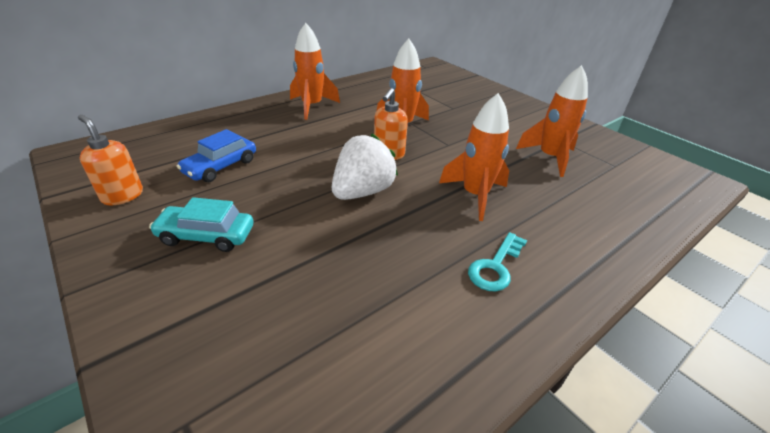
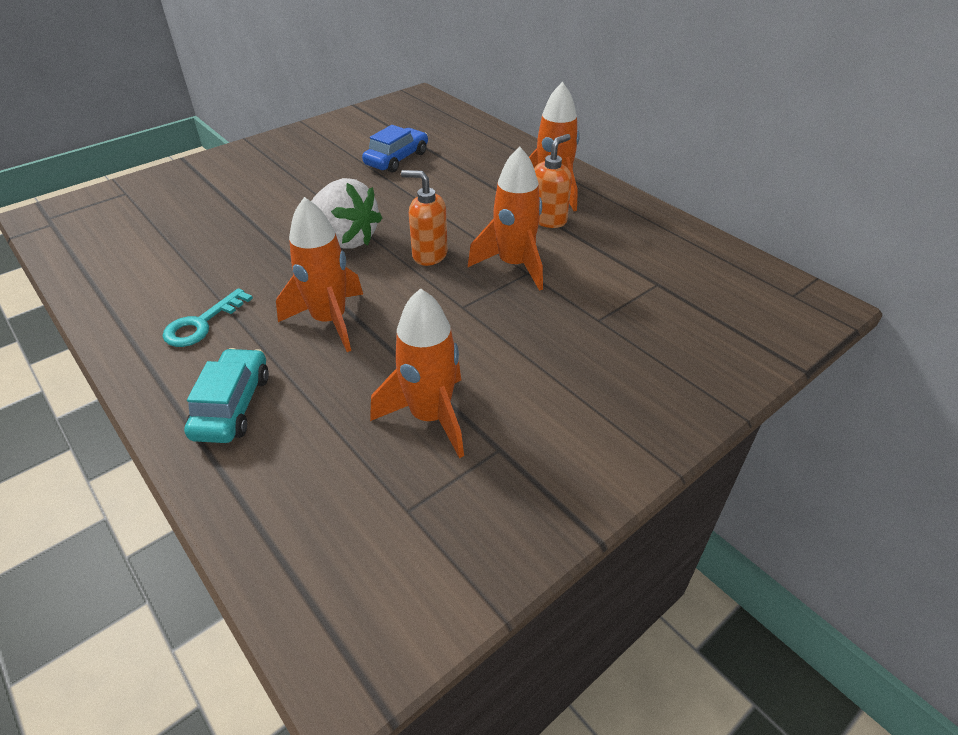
camera: 90 degrees right, 5 degrees up
orange soap dispenser [78,115,143,205] -> orange soap dispenser moved to [534,134,572,228]
turquoise car [149,197,254,252] -> turquoise car moved to [184,348,269,443]
blue car [177,129,256,182] -> blue car turned 90 degrees clockwise [362,125,428,173]
turquoise key [468,232,527,291] -> turquoise key turned 90 degrees counterclockwise [163,288,253,347]

